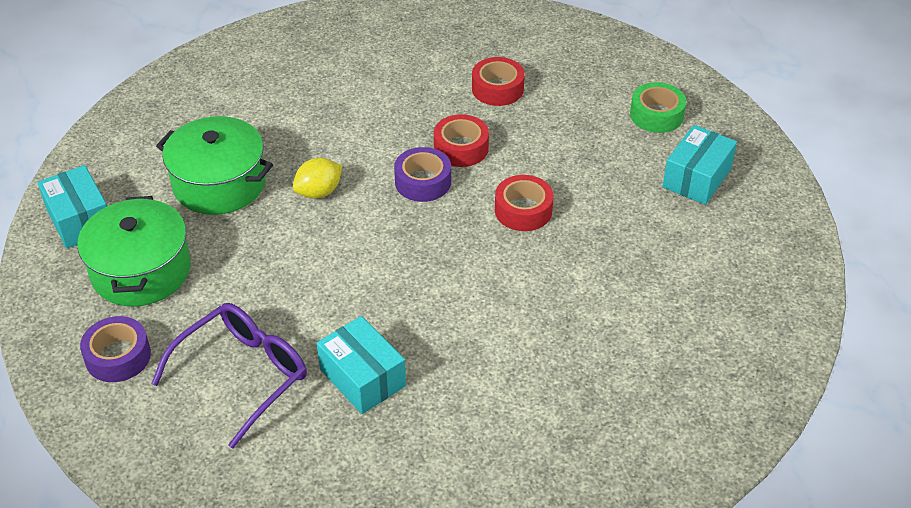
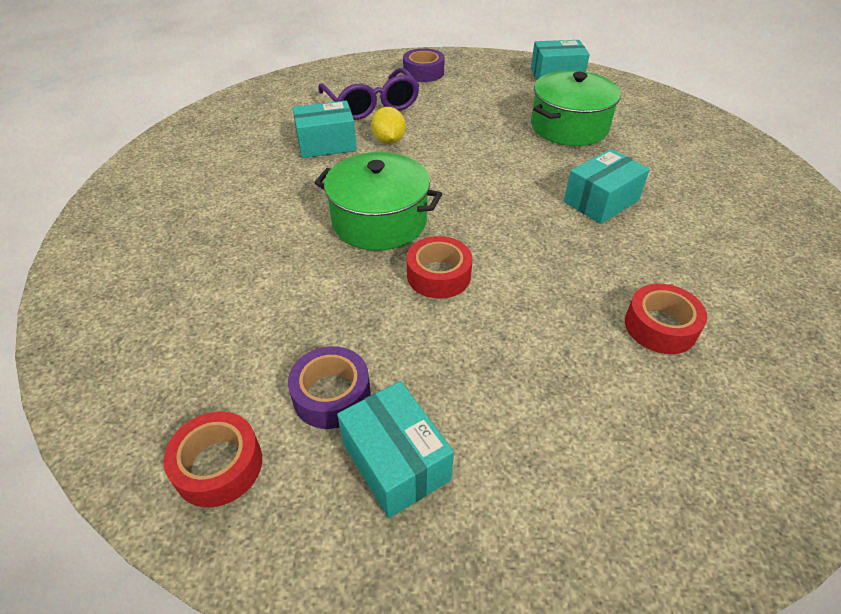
camera: 115 degrees right, 0 degrees up
green pot [77,196,191,306] -> green pot moved to [314,152,442,251]
yellow lemon [293,158,342,199] -> yellow lemon moved to [371,107,406,144]
purple tape [394,147,451,202] -> purple tape moved to [288,346,371,429]
red tape [434,114,489,167] -> red tape moved to [163,412,262,507]
green tape [630,82,686,133] -> none
none -> turquoise box [564,149,650,224]

